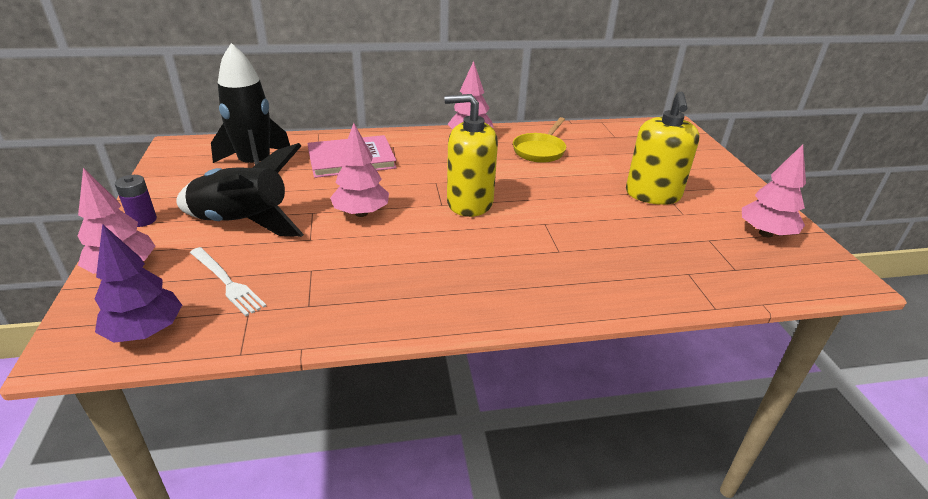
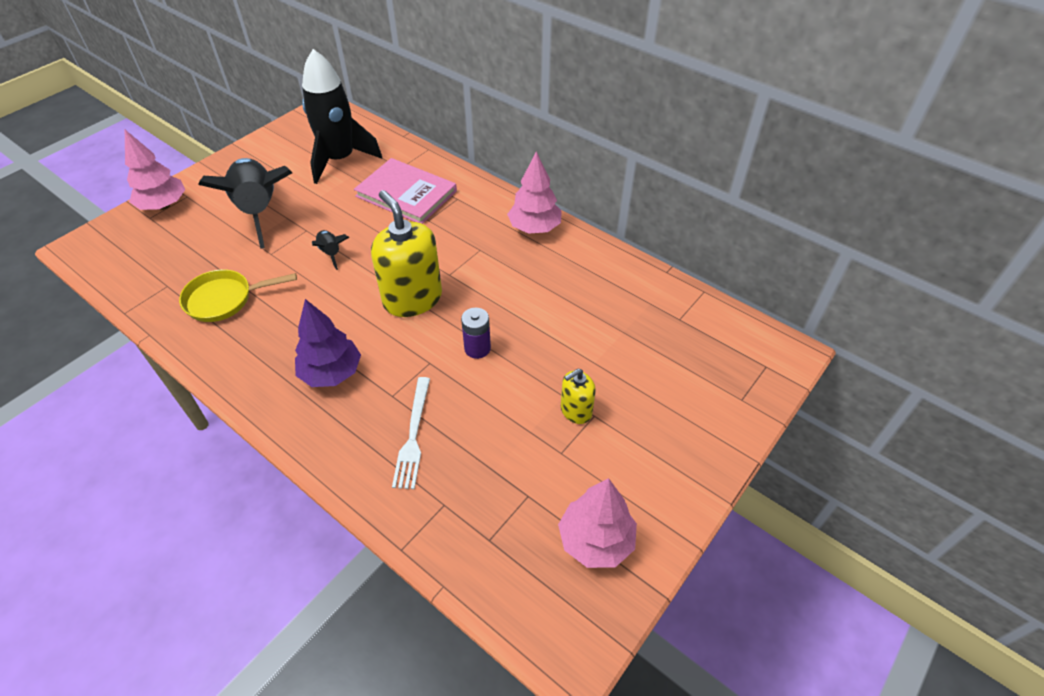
camera: 50 degrees right, 15 degrees up
purple tree [95,224,182,343] -> purple tree moved to [295,299,361,387]
purple battery [115,175,157,227] -> purple battery moved to [461,308,491,359]
white fork [190,247,266,316] -> white fork moved to [392,377,430,489]
pink tree [330,123,389,217] -> black rocket [312,230,349,270]
yellow pan [513,117,566,163] -> yellow pan moved to [179,269,297,322]
yellow soap dispenser [626,92,699,205] -> yellow soap dispenser [561,369,596,424], size x0.52

